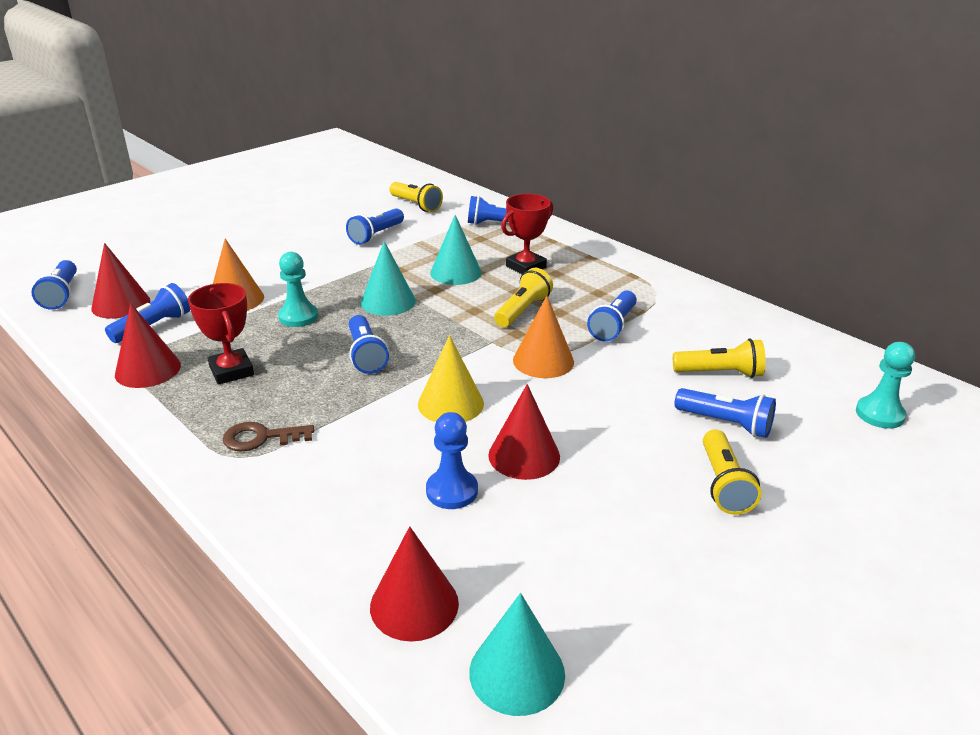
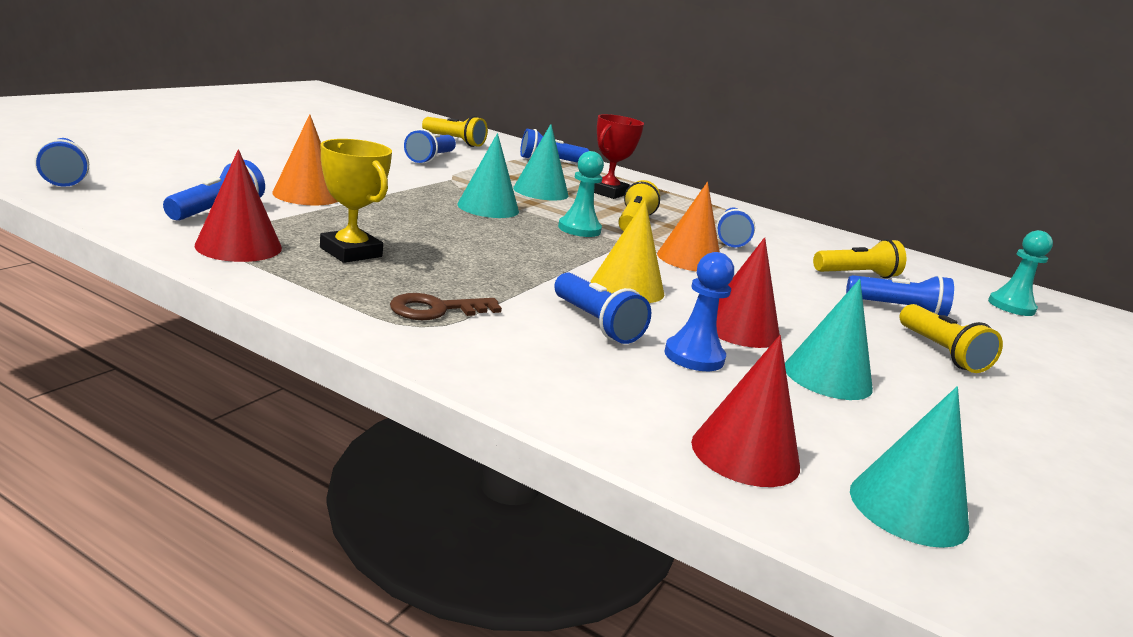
camera: 20 degrees left, 10 degrees down
red cone [91,243,150,319] -> none
red trophy [188,283,254,385] -> yellow trophy [320,139,392,263]
turquoise pawn [278,252,318,327] -> turquoise pawn moved to [558,151,604,237]
blue flashlight [349,315,389,374] -> blue flashlight moved to [554,273,651,344]
none -> turquoise cone [785,279,873,400]

